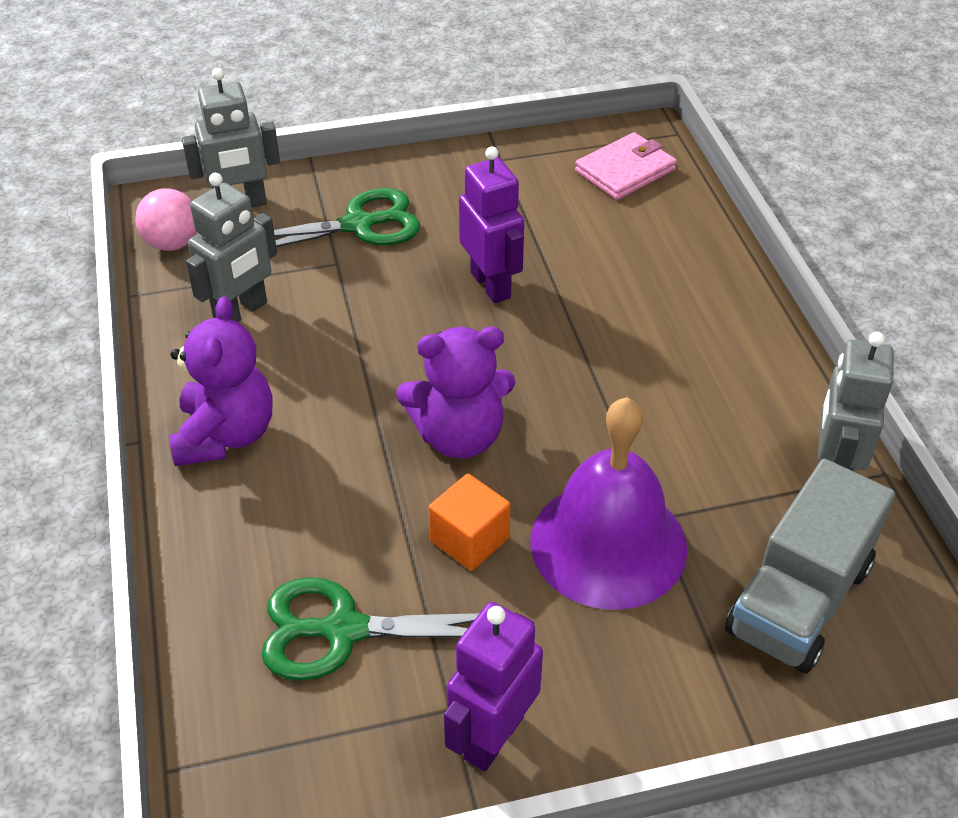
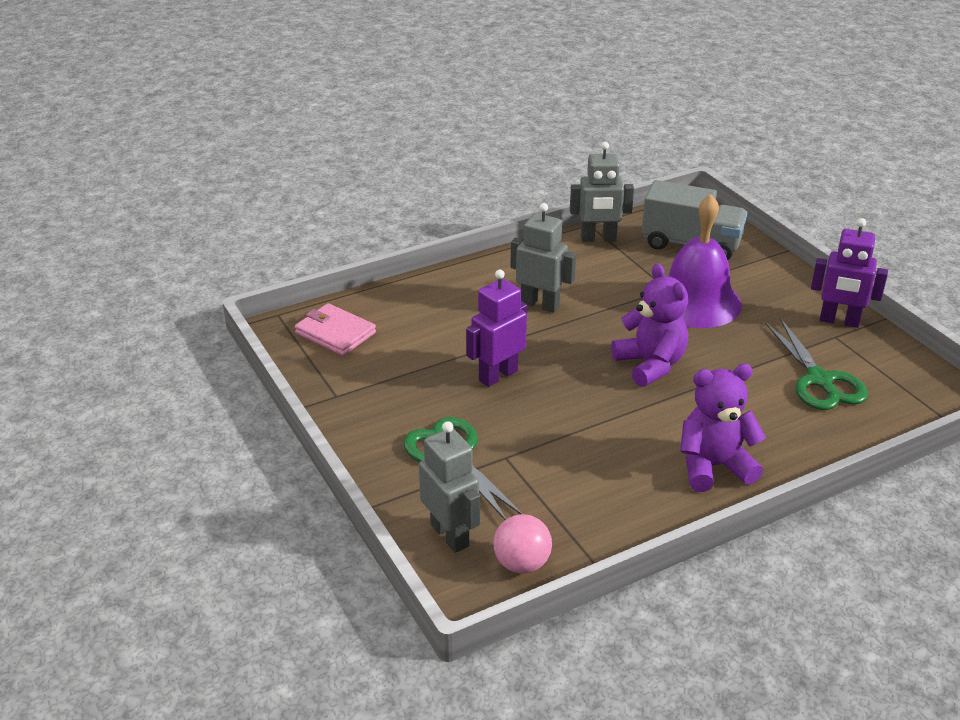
camera: 105 degrees left, 10 degrees down
grey robot [186,173,277,322] -> grey robot moved to [510,203,576,313]
orange cube [429,474,510,571] -> none

